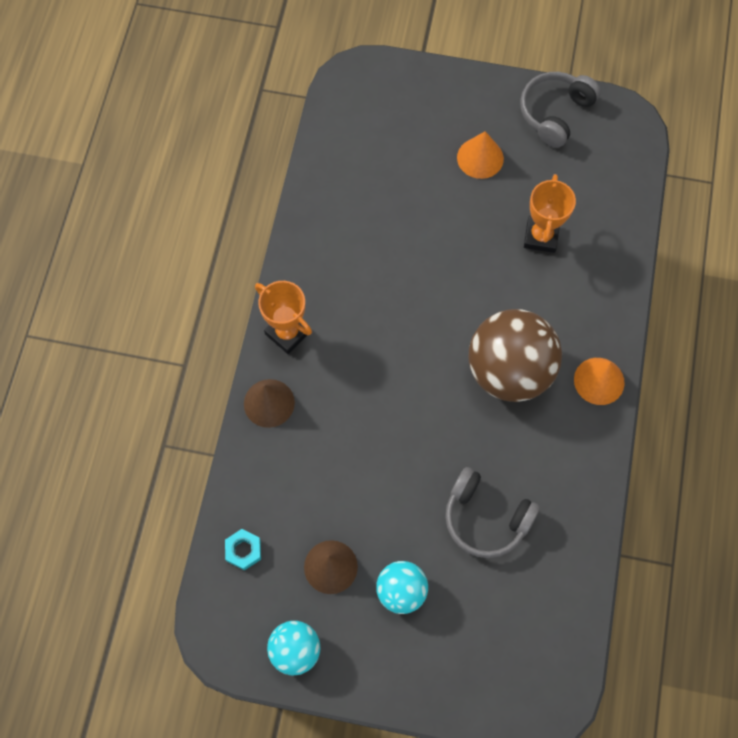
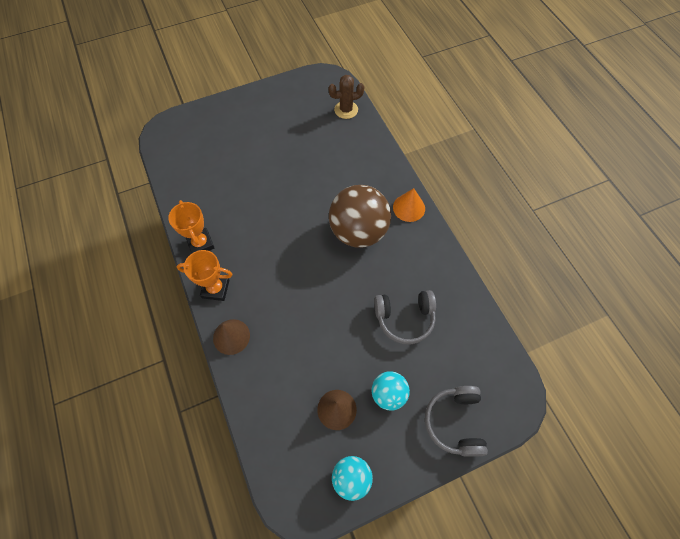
camera: 35 degrees left, 5 degrees down
turquoise nut [225,529,261,571] -> none
orange cone [457,131,504,179] -> none
grey headphones [520,72,601,148] -> grey headphones moved to [425,386,488,457]
orange trophy [524,174,576,253] -> orange trophy moved to [168,200,214,254]
none -> brown cactus [329,75,364,119]

